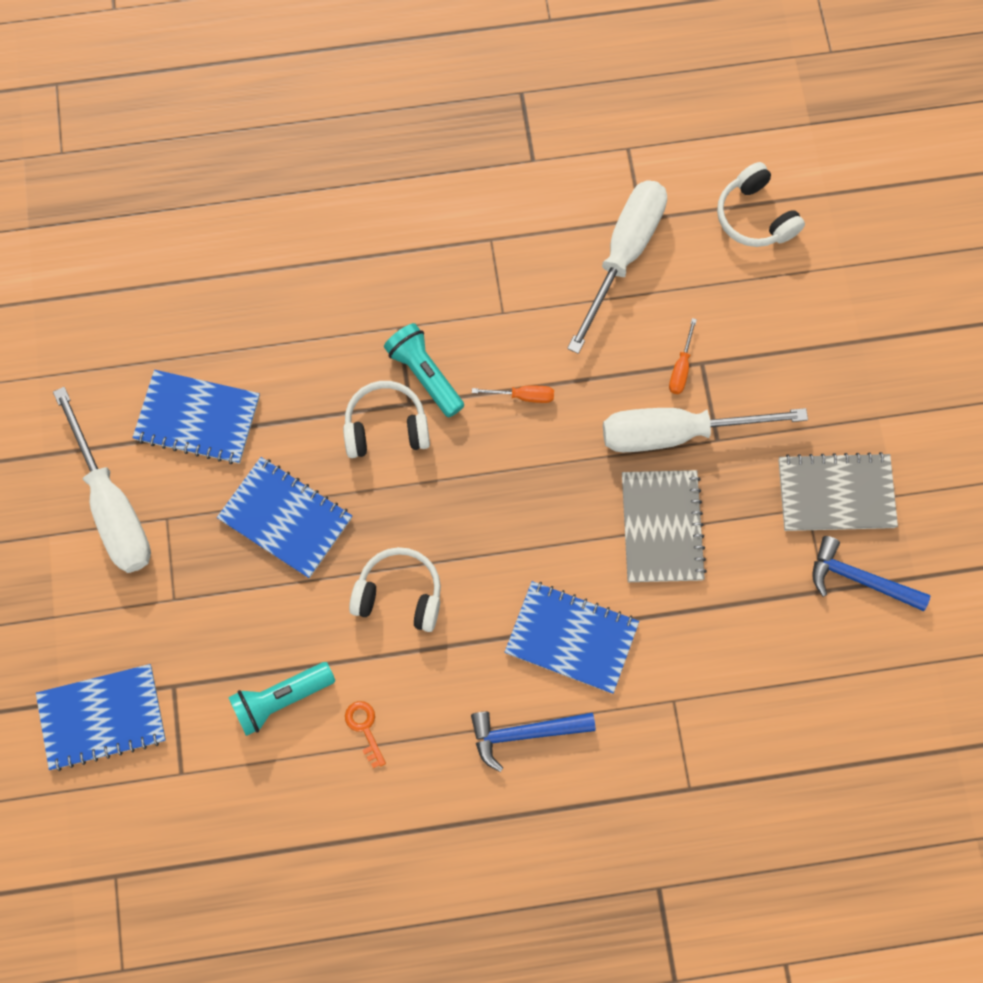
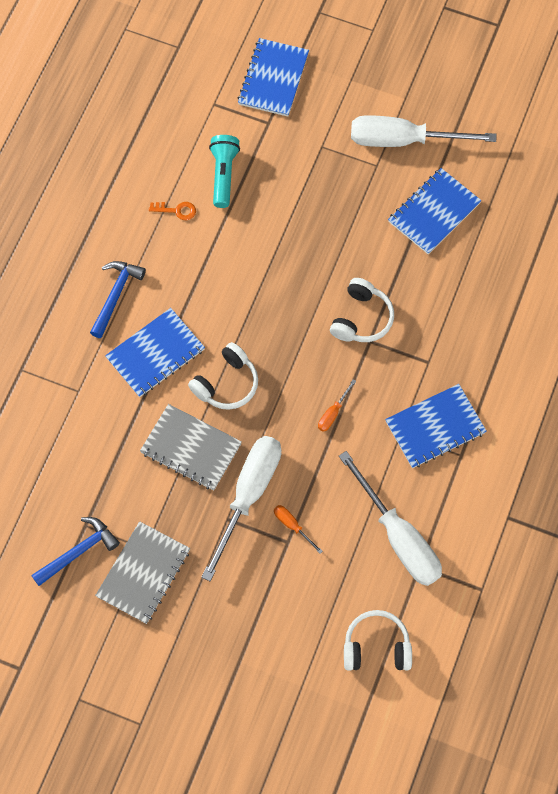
camera: 120 degrees right, 5 degrees down
blue notebook [217,457,352,578] -> blue notebook moved to [385,384,487,468]
white headphones [349,547,441,632] -> white headphones moved to [188,342,258,410]
turquoise flashlight [384,323,464,417] -> none

